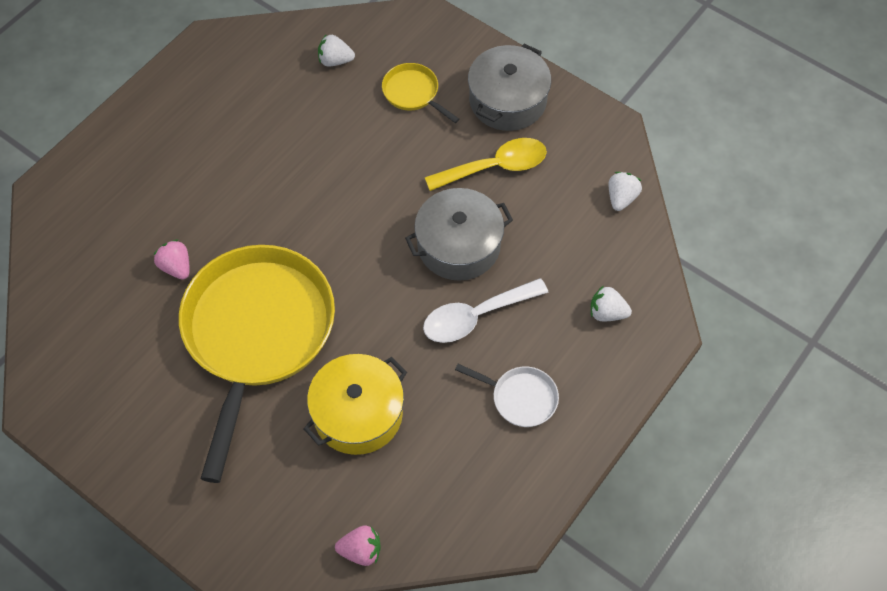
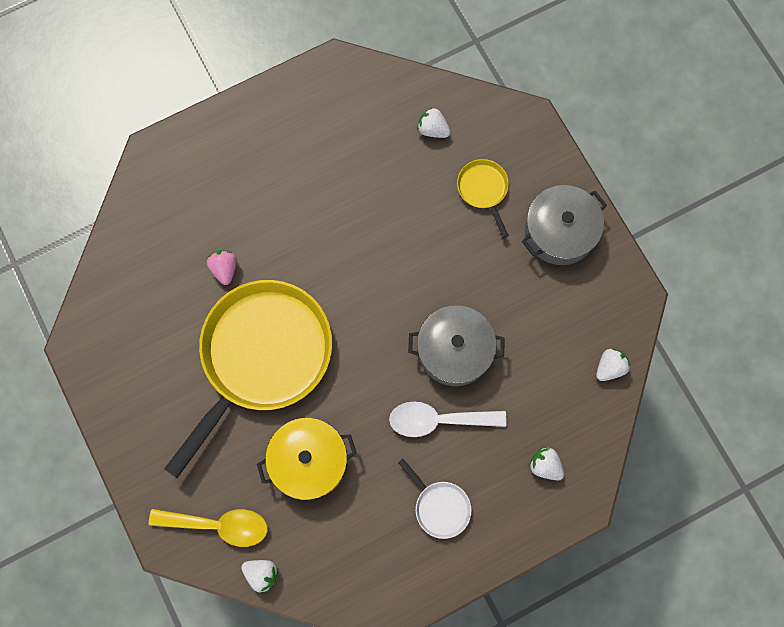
camera: 25 degrees right, 15 degrees up
pink strawberry [335,525,381,566] -> white strawberry [241,560,278,592]
yellow spoon [425,138,547,191] -> yellow spoon moved to [149,509,268,547]

